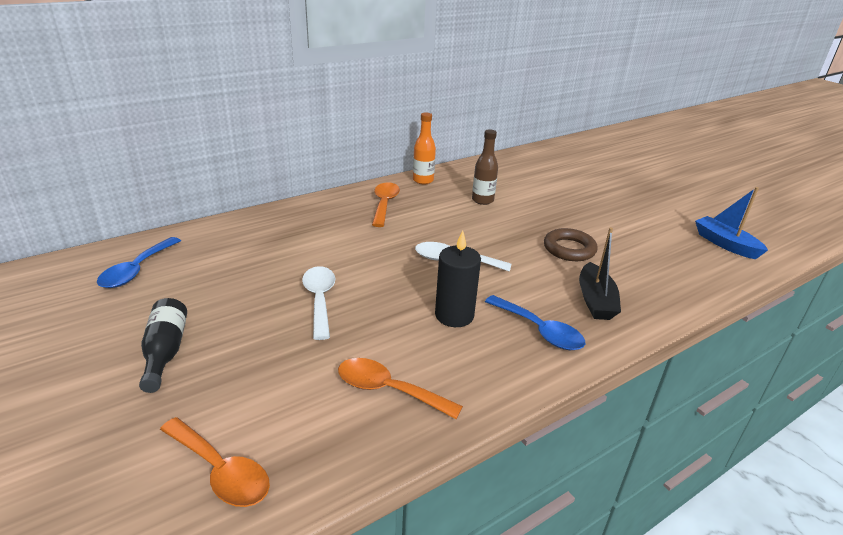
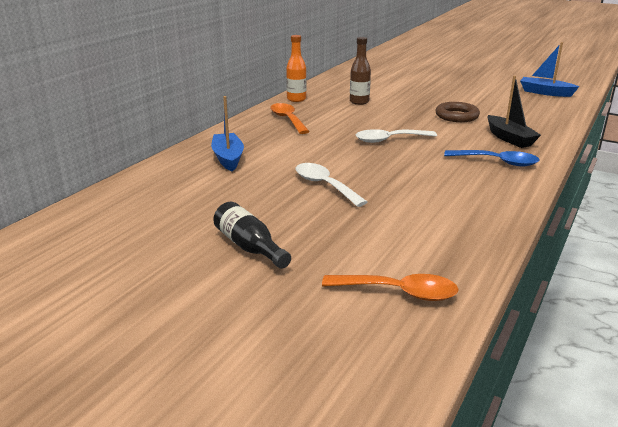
camera: 25 degrees left, 5 degrees down
blue spoon [97,237,181,288] -> none
orange spoon [338,358,463,419] -> none
black candle [435,230,481,327] -> none
none -> blue boat [211,96,244,171]

